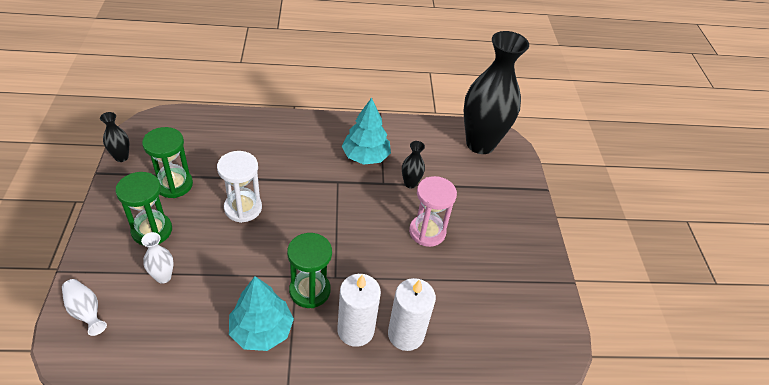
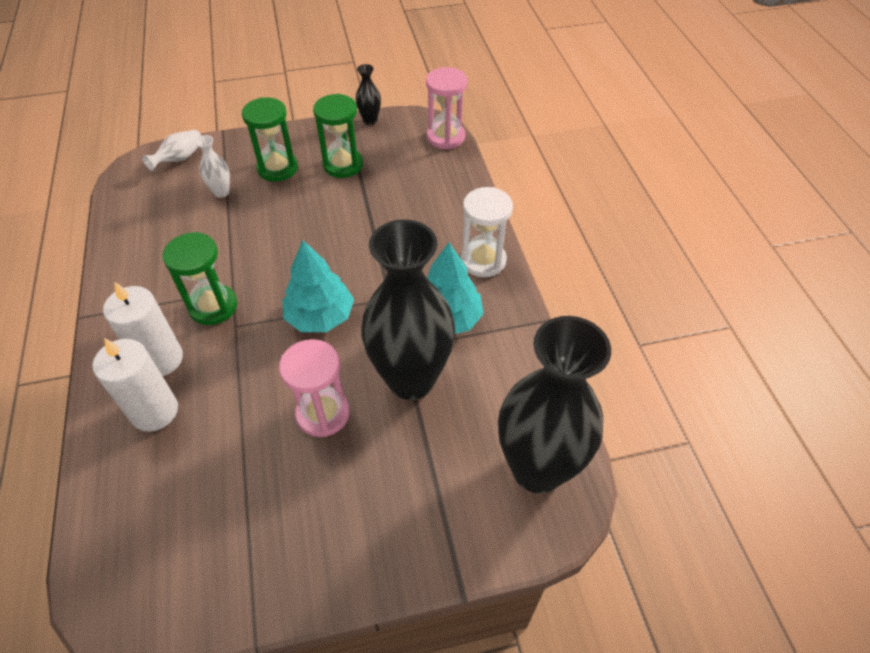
camera: 85 degrees right, 5 degrees up
white hourglass [217,151,262,223] -> white hourglass moved to [461,187,513,277]
turquoise tree [229,276,294,351] -> turquoise tree moved to [282,240,354,332]
black vase [402,141,425,188] -> black vase [361,219,455,400], size x2.48
none -> pink hourglass [426,67,467,149]

